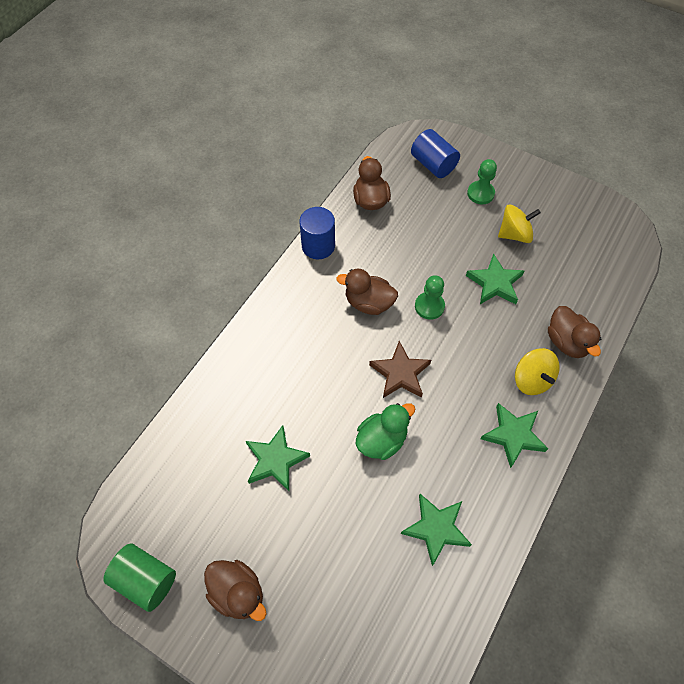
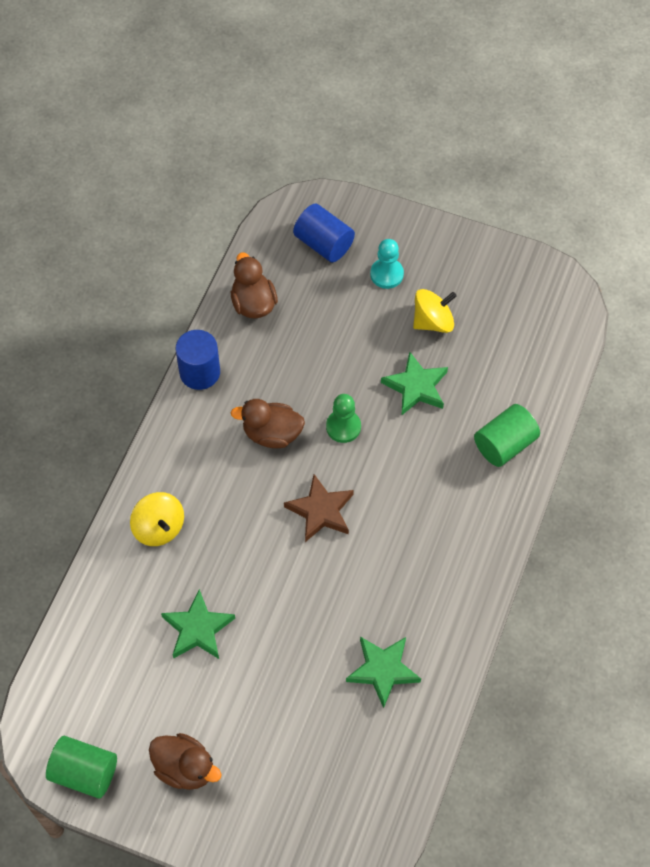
camera: 10 degrees left, 0 degrees up
green duck [356,403,415,460] -> none
green pawn [467,159,497,204] -> turquoise pawn [370,239,404,289]
green star [480,403,548,468] -> none
yellow spinning top [515,348,560,395] -> yellow spinning top moved to [130,492,184,546]
brown duck [548,306,601,358] -> green cylinder [474,404,540,467]

